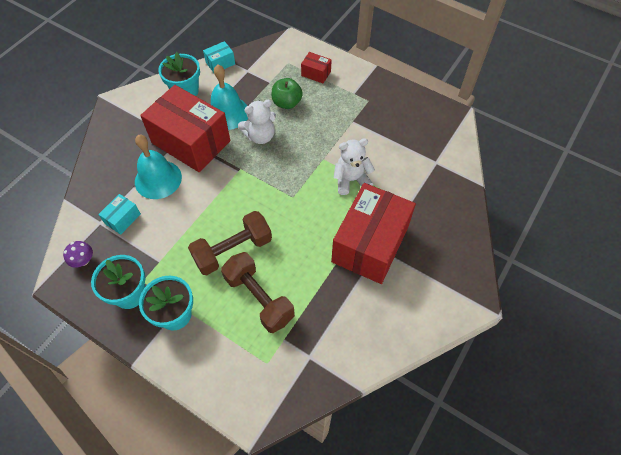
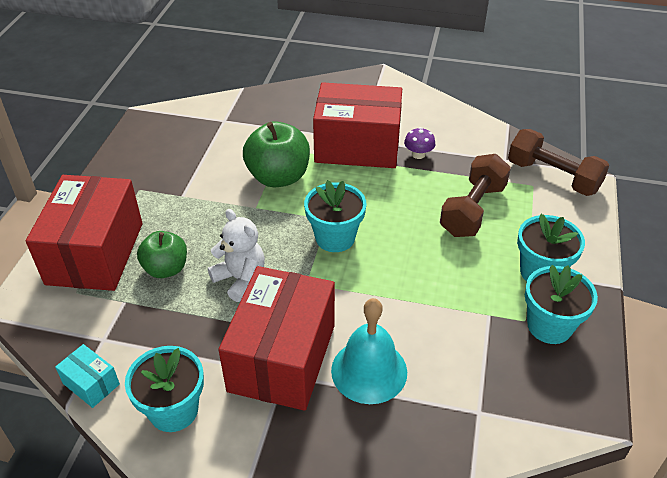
camera: 110 degrees left, 15 degrees down
purple mushroom [63,241,93,268] -> purple mushroom moved to [404,127,436,159]
turquoise box [98,194,141,235] -> none
brown dumbbell [188,211,272,275] -> brown dumbbell moved to [508,129,610,196]
turquoise bell [210,65,248,130] -> none
red box [301,52,332,83] -> red box [26,175,143,291], size x2.38
white teddy bear [334,138,375,195] -> green apple [243,121,310,187]
none -> turquoise flower pot [304,180,366,252]

